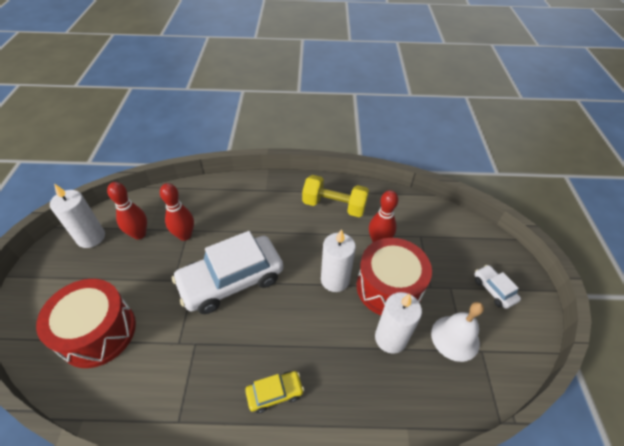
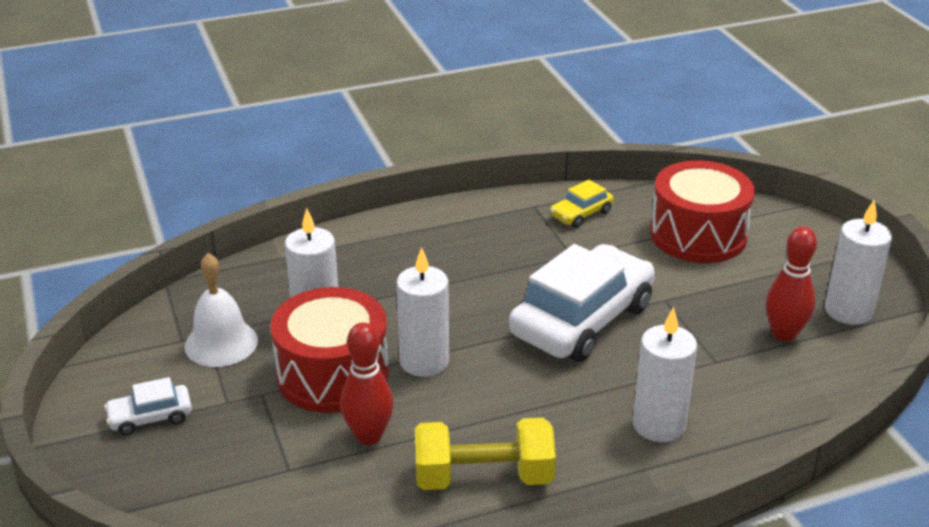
camera: 160 degrees right, 15 degrees down
red bowling pin [160,183,194,241] -> none
yellow car [245,371,304,413] -> yellow car moved to [550,179,614,228]
white car [474,265,521,309] -> white car turned 120 degrees clockwise [104,377,192,436]
none -> white candle [632,307,697,442]

